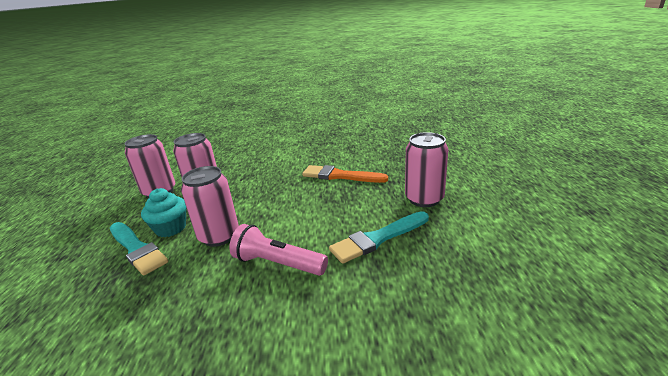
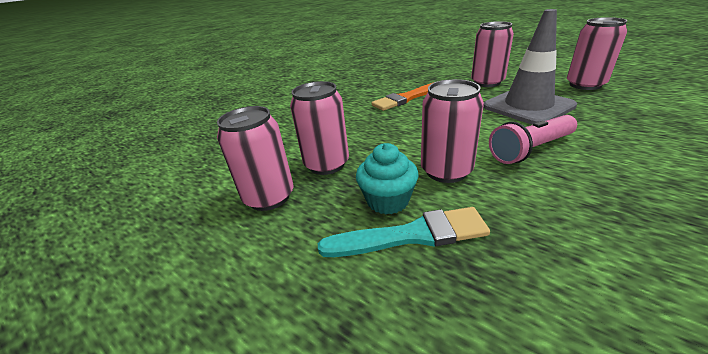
camera: 50 degrees left, 5 degrees up
turquoise brush [329,211,429,264] -> grey traffic cone [483,9,577,125]
none -> pink can [567,17,627,90]

